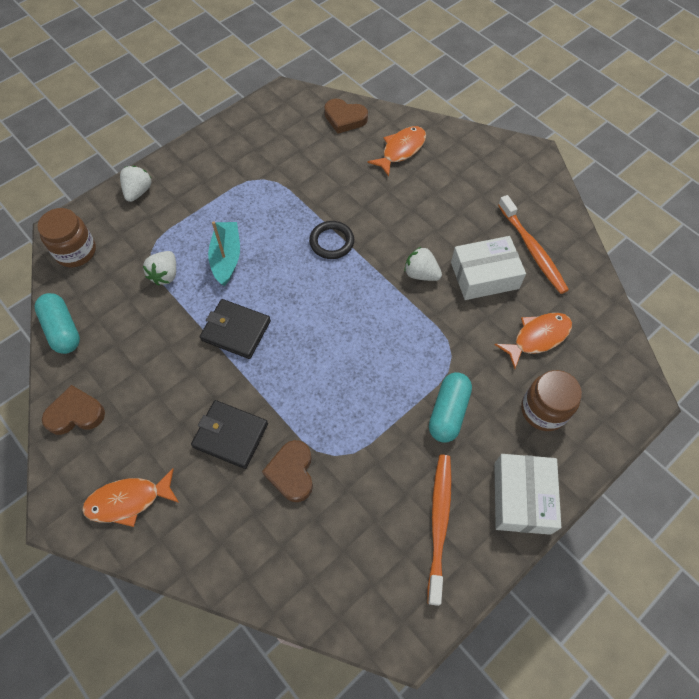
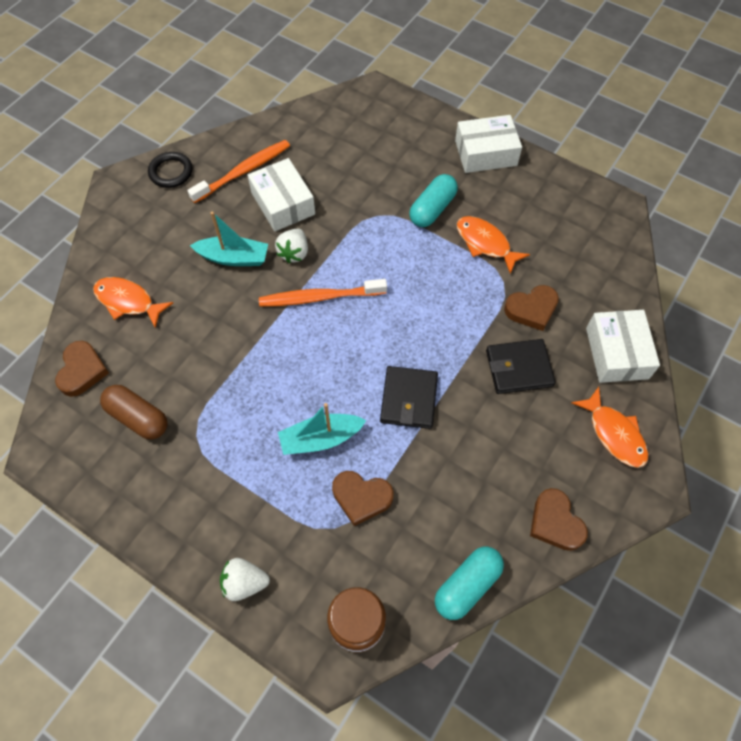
camera: 105 degrees left, 0 degrees up
white strawberry [143,251,176,286] -> brown heart [332,471,394,526]
black wallet [191,400,268,469] -> black wallet turned 75 degrees clockwise [486,339,555,394]
black ring [309,221,354,259] -> black ring moved to [148,152,193,188]
orange toothbrush [427,455,452,606] -> orange toothbrush moved to [259,279,387,307]
turquoise capsule [429,372,472,442] -> turquoise capsule turned 60 degrees counterclockwise [409,174,458,227]
orange fish [495,313,572,369] -> orange fish moved to [457,216,530,274]
brown jar [521,370,582,431] -> none
none -> brown capsule [100,385,168,439]
none -> turquoise boat [190,212,268,266]
none -> white box [586,310,660,383]

